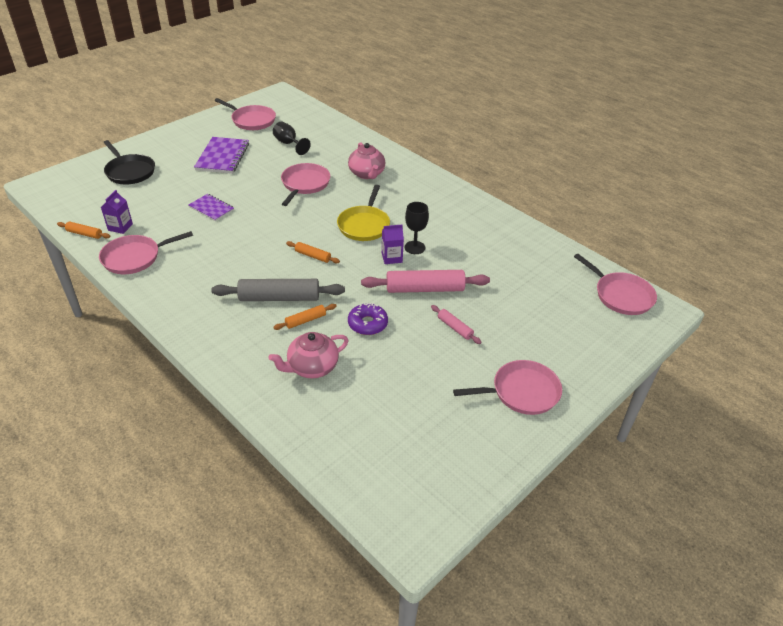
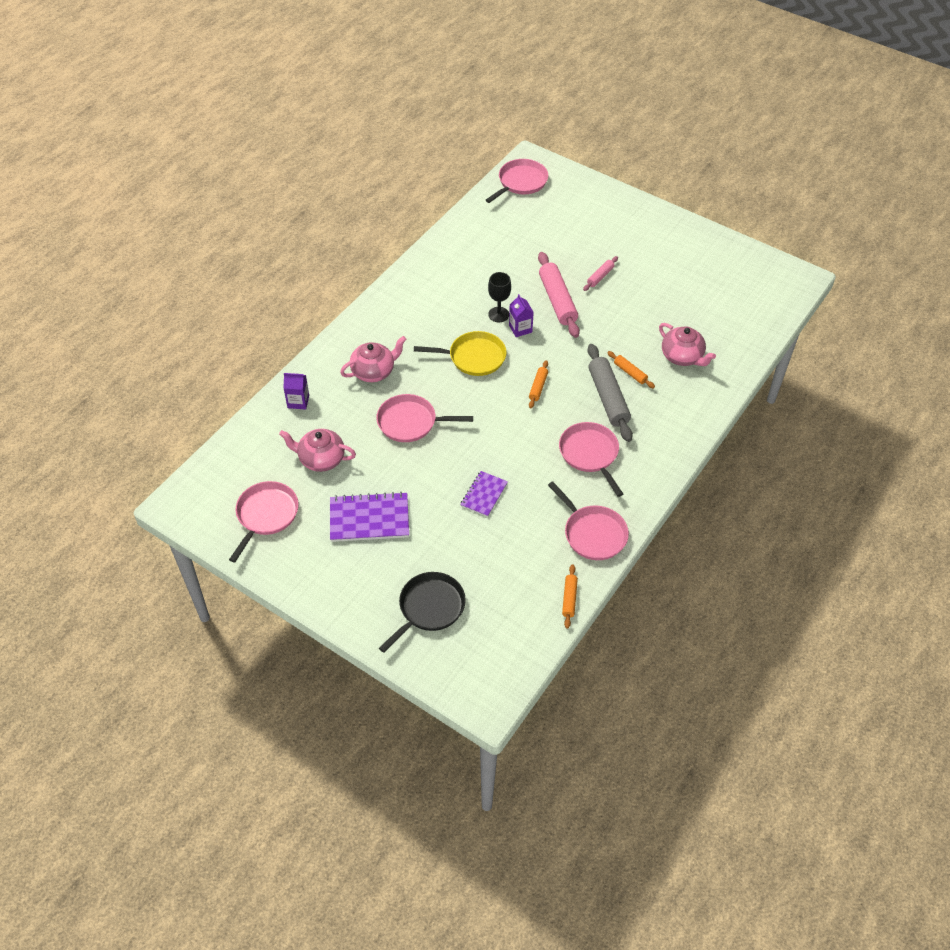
camera: 100 degrees left, 10 degrees up
purple carton [101,190,133,234] -> purple carton moved to [283,373,309,409]
black goblet [273,121,311,155] -> pink teapot [279,429,356,472]
purple donut [348,303,388,335] -> none
pink pan [453,360,562,415] -> pink pan moved to [559,422,623,497]

